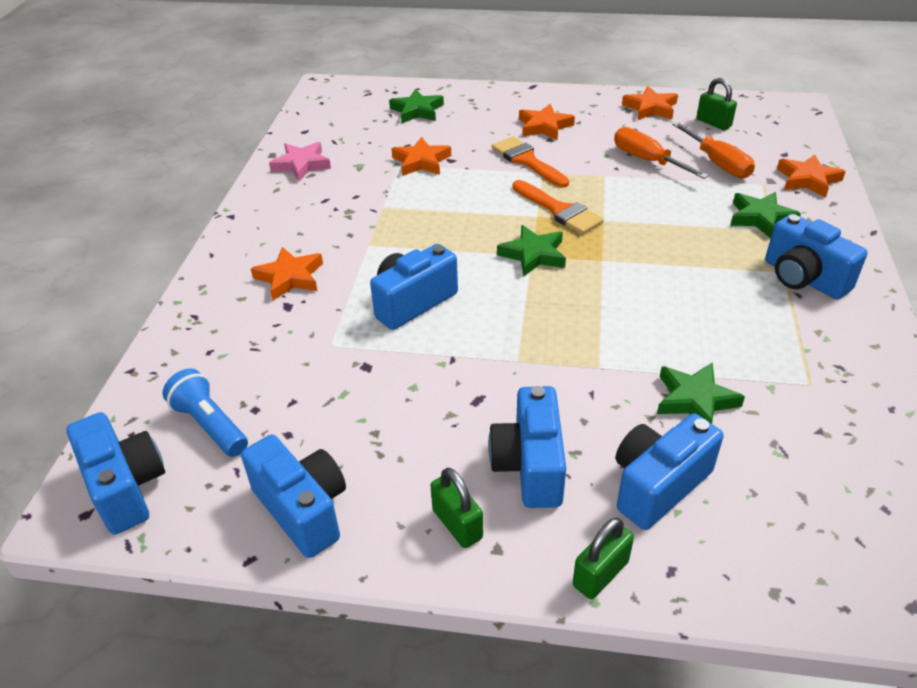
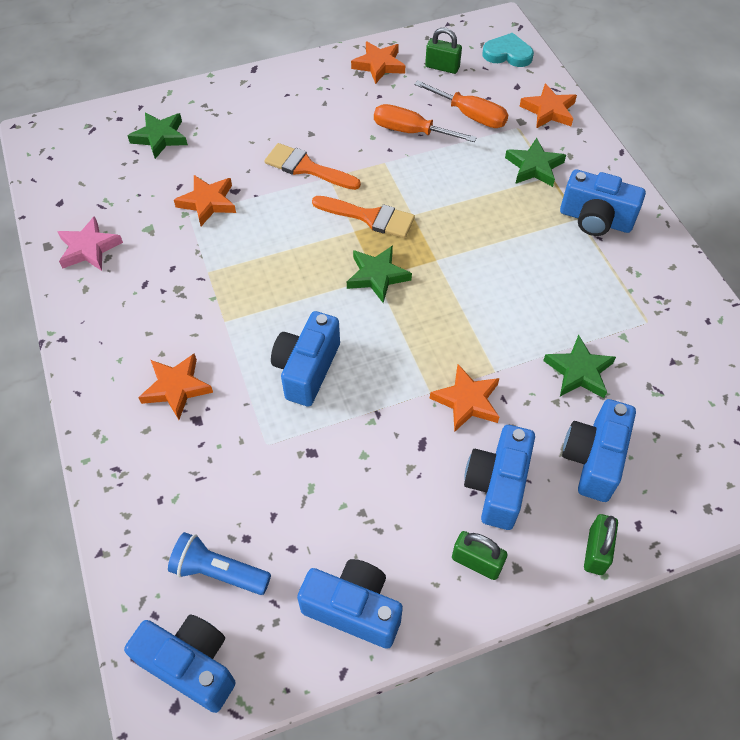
camera: 30 degrees left, 15 degrees up
blue camera [488,386,566,508] -> blue camera turned 45 degrees clockwise [464,425,535,530]
orange star [519,104,575,141] -> orange star moved to [430,364,500,432]
none -> turquoise heart [483,33,534,67]

